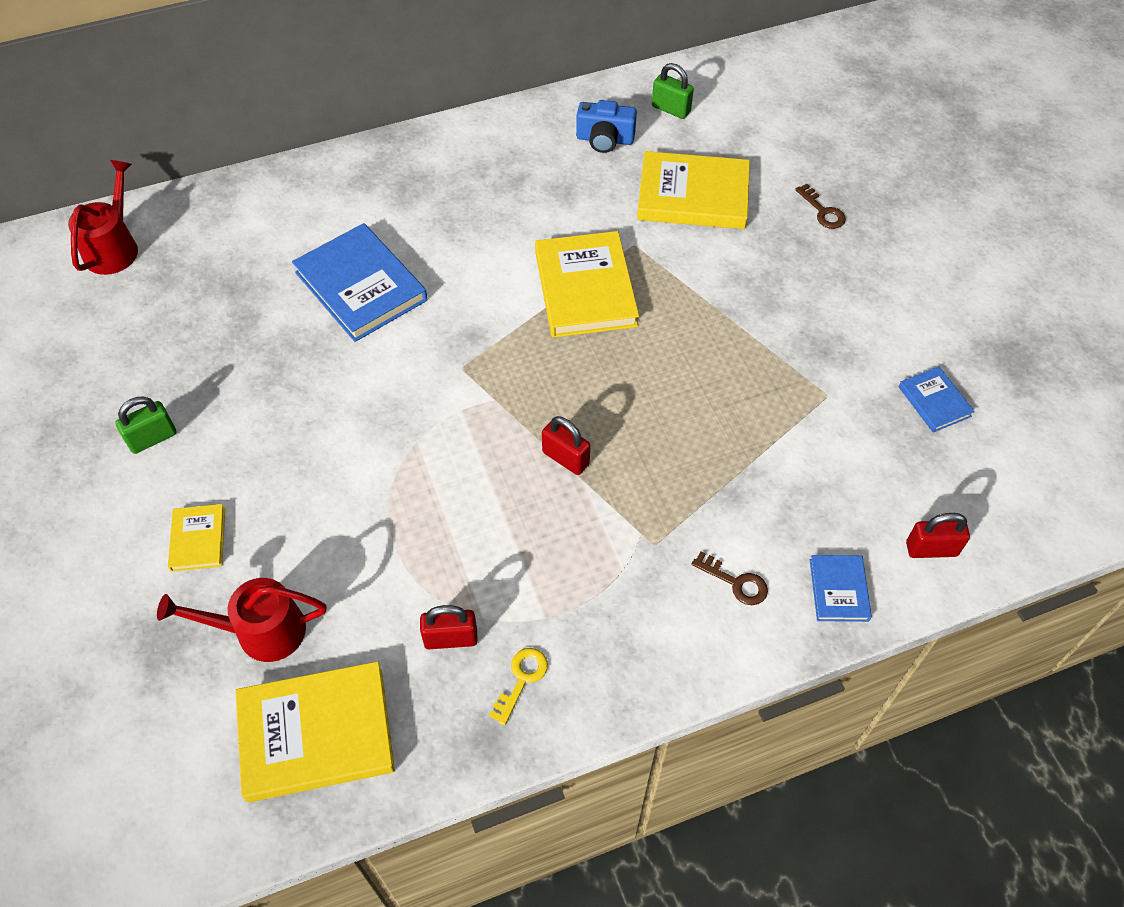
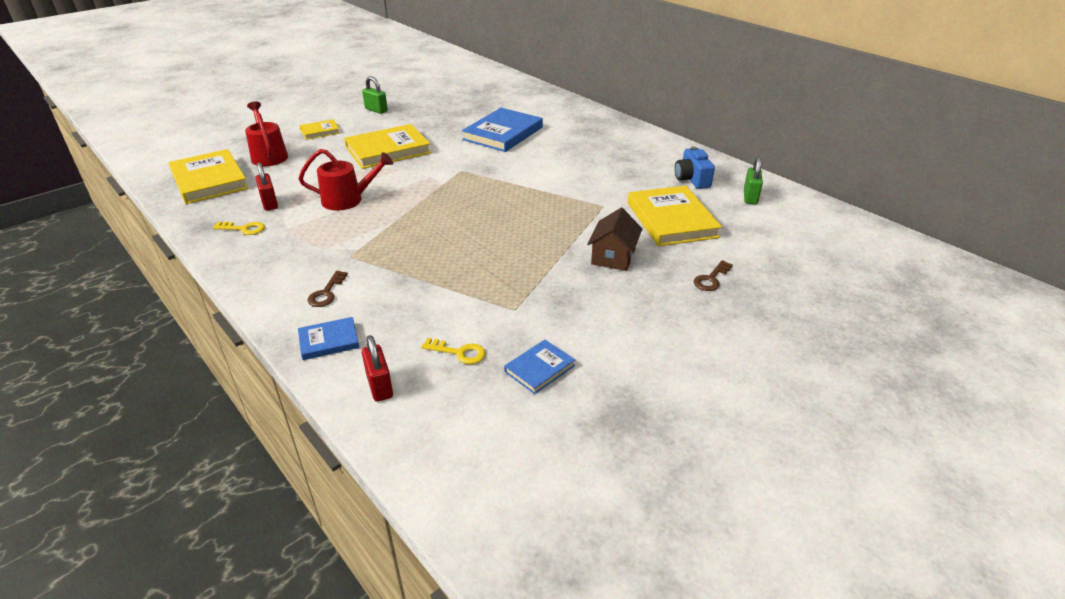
camera: 70 degrees right, 20 degrees down
red watering can [68,160,138,275] -> red watering can moved to [299,149,393,211]
yellow book [535,231,639,337] -> yellow book moved to [344,124,431,169]
red padlock [542,416,590,475] -> none
none -> yellow key [421,338,486,364]
none -> brown house [587,208,642,271]

